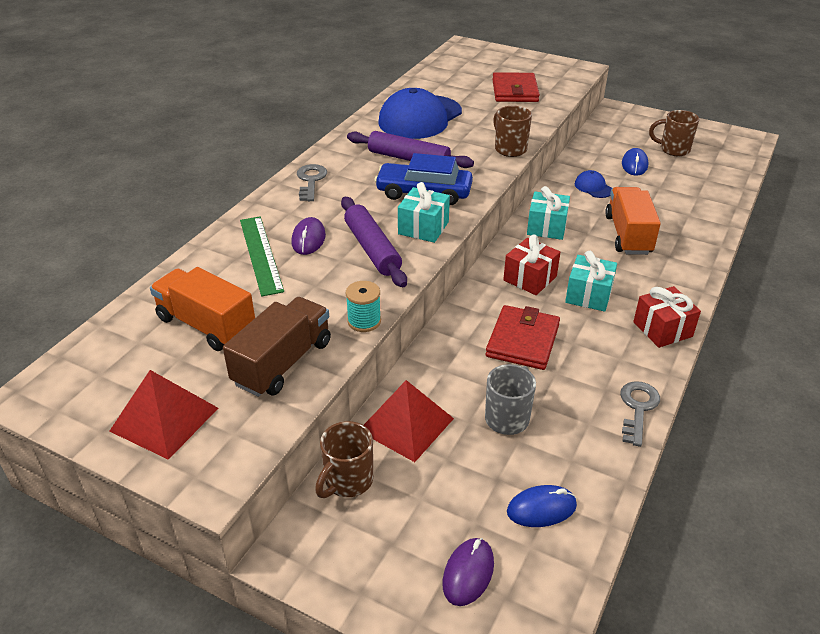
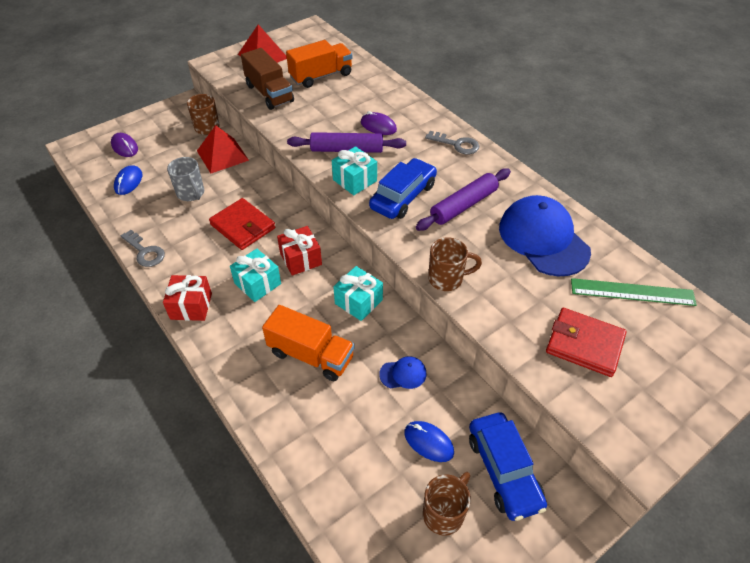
camera: 115 degrees right, 10 degrees up
green ruler [240,217,284,297] -> green ruler moved to [571,278,697,306]
turquoise spool [346,281,381,332] -> none
none -> blue car [469,412,547,521]

